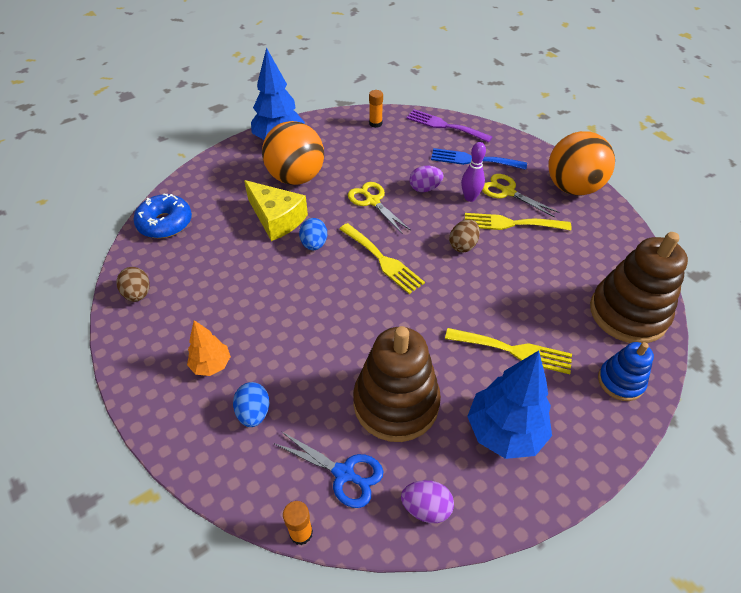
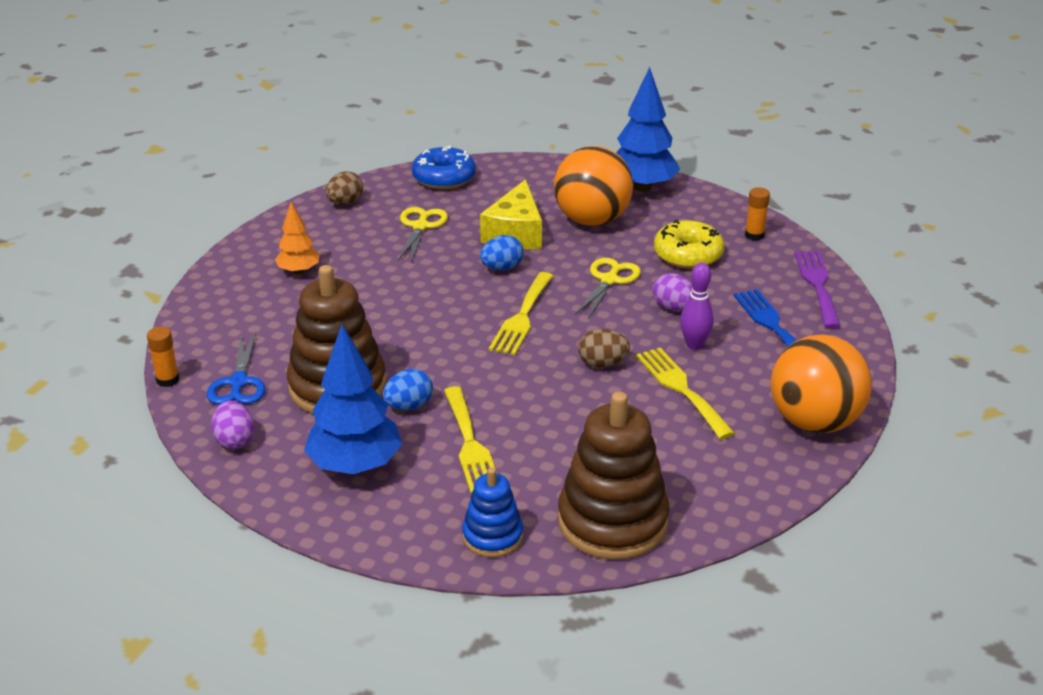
camera: 60 degrees right, 15 degrees down
blue egg [233,382,269,427] -> blue egg moved to [383,369,433,410]
yellow scissors [482,174,559,217] -> yellow scissors moved to [398,207,448,262]
none -> yellow donut [654,220,724,269]

